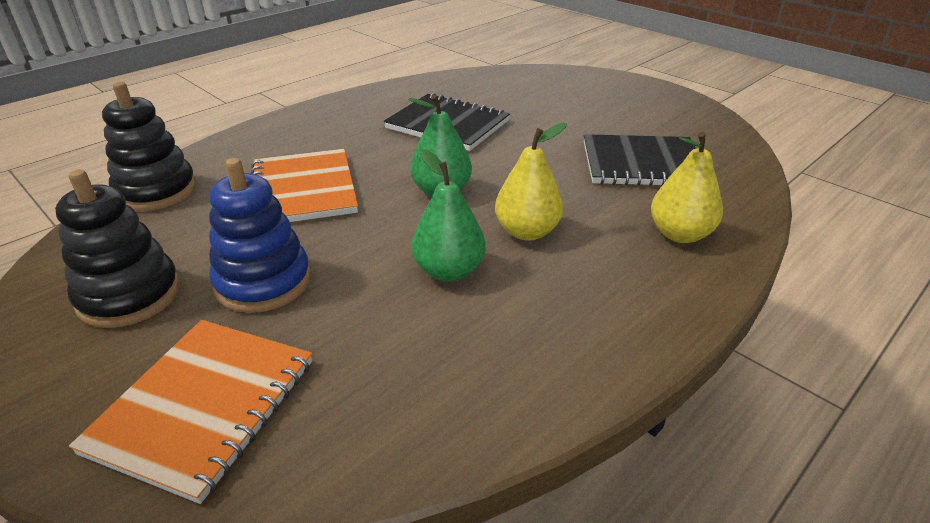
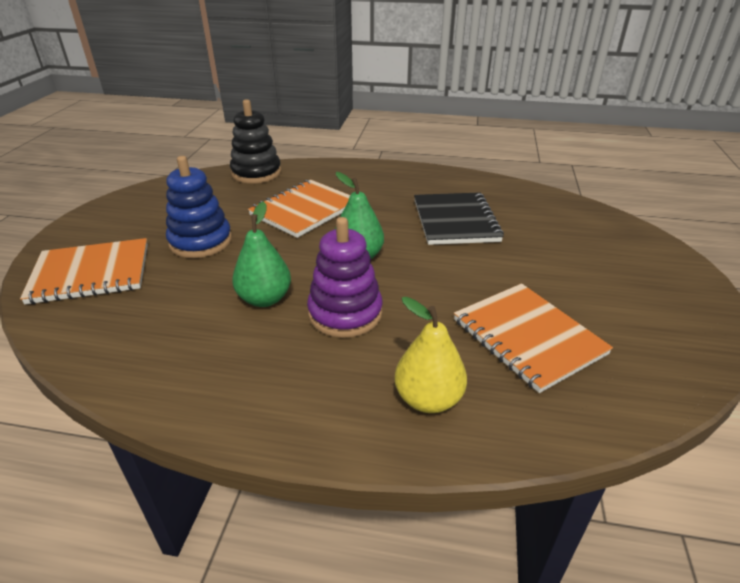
camera: 55 degrees right, 0 degrees up
black stacking toy [55,169,180,328] -> none
yellow pear [495,123,567,241] -> purple stacking toy [307,217,383,338]
black notebook [584,134,696,186] -> orange notebook [454,283,613,393]

